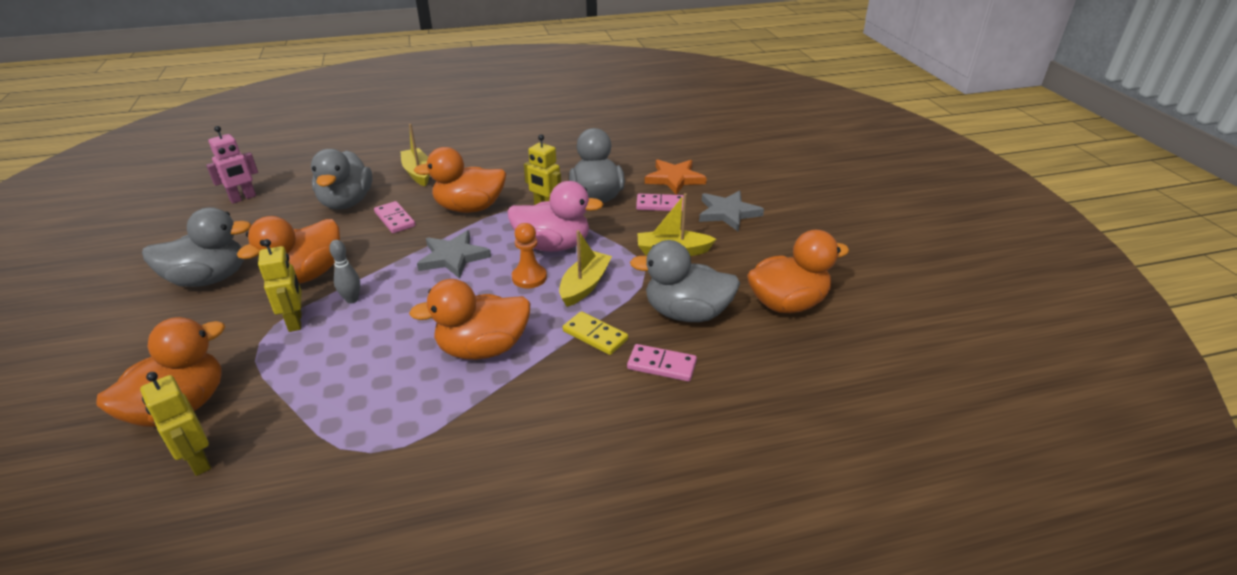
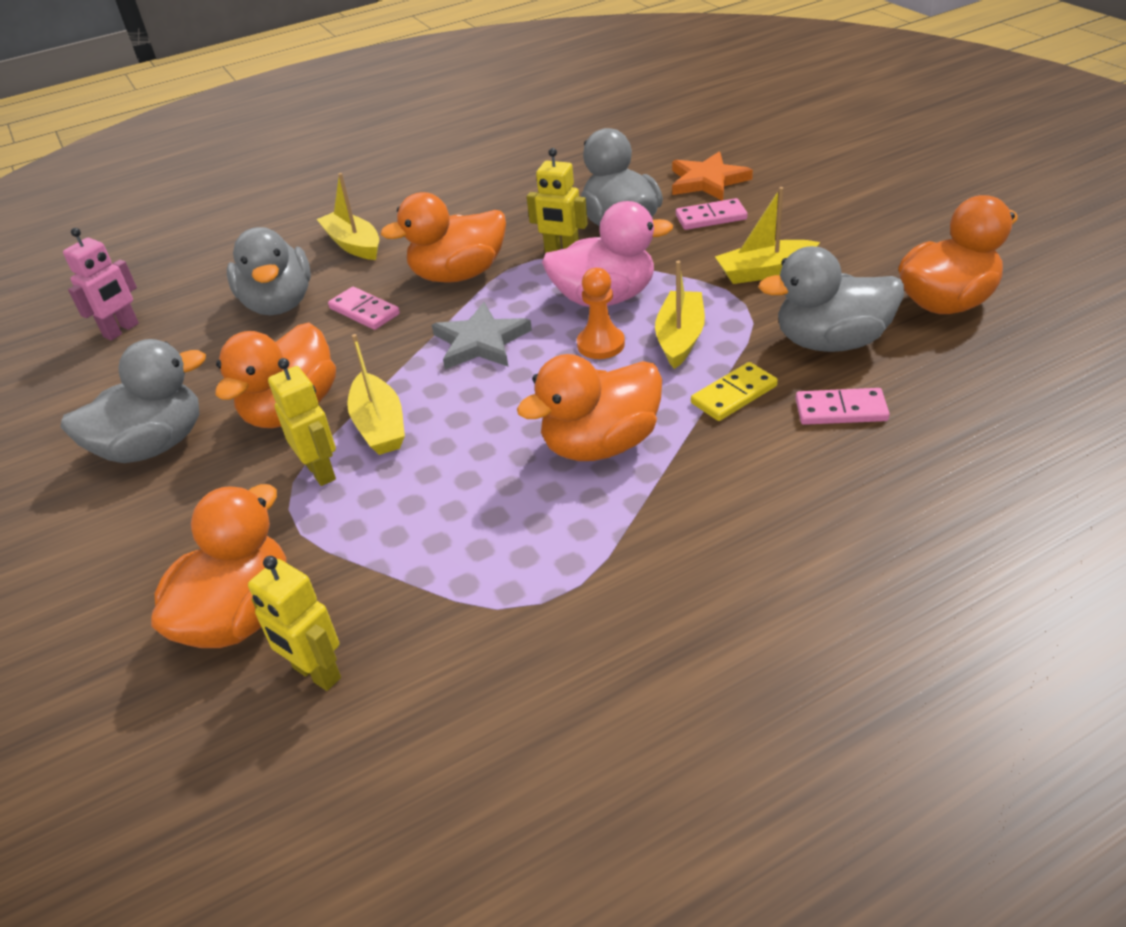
camera: 10 degrees left, 5 degrees up
grey bowling pin [329,240,360,304] -> yellow boat [347,334,405,455]
yellow domino [563,311,628,355] -> yellow domino turned 60 degrees counterclockwise [691,362,778,421]
grey star [699,190,764,231] -> none

